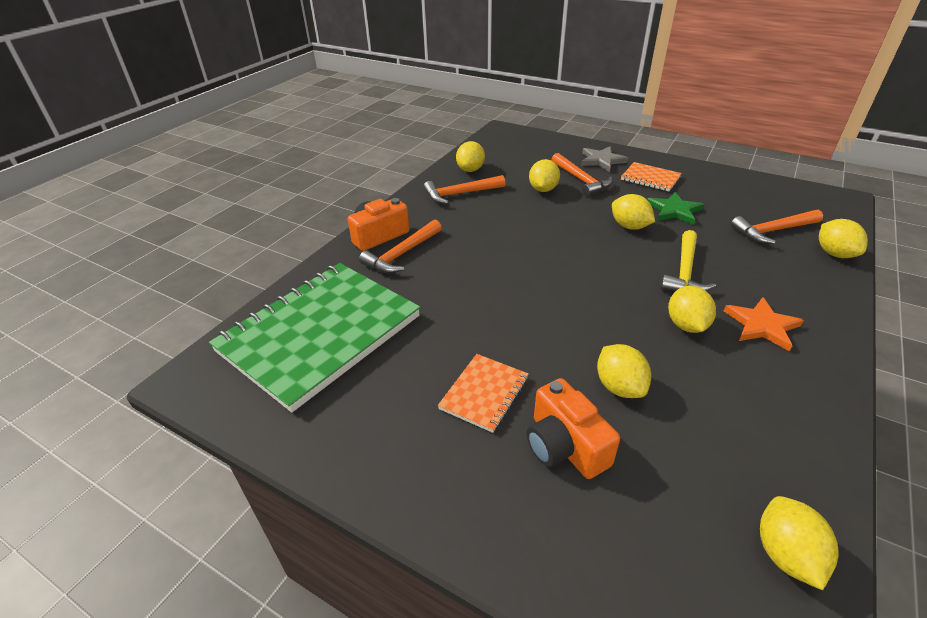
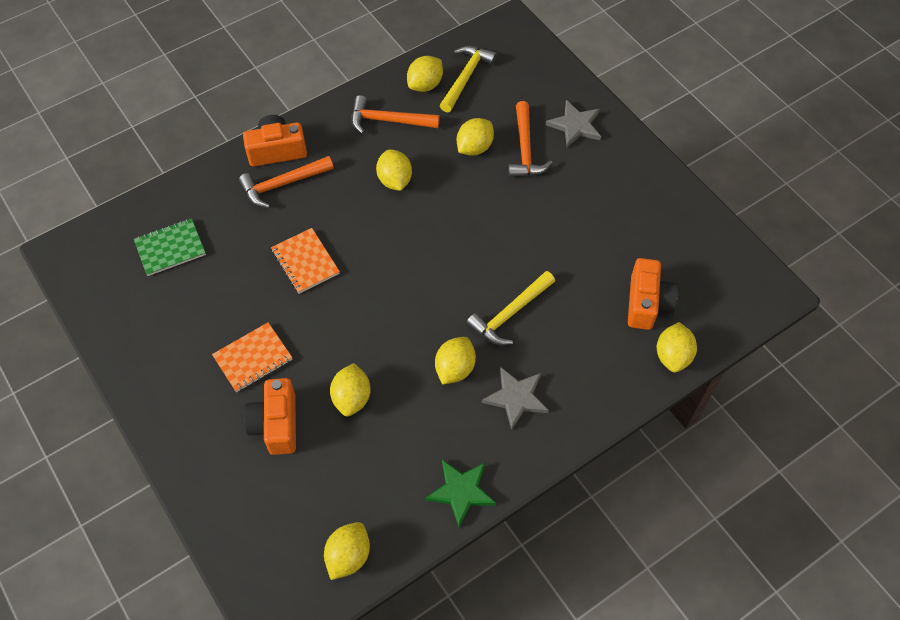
camera: 25 degrees right, 20 degrees up
green notebook [209,263,420,413] -> green notebook [134,218,206,276], size x0.43
yellow lemon [612,194,655,230] -> yellow lemon moved to [376,149,412,191]
orange notebook [621,162,682,192] -> orange notebook moved to [271,228,340,294]
green star [647,192,704,225] -> green star moved to [425,460,496,527]
orange star [724,297,804,352] -> grey star [482,367,549,430]
orange hammer [731,210,823,244] -> orange camera [628,258,678,330]
none -> yellow hammer [440,46,497,113]

